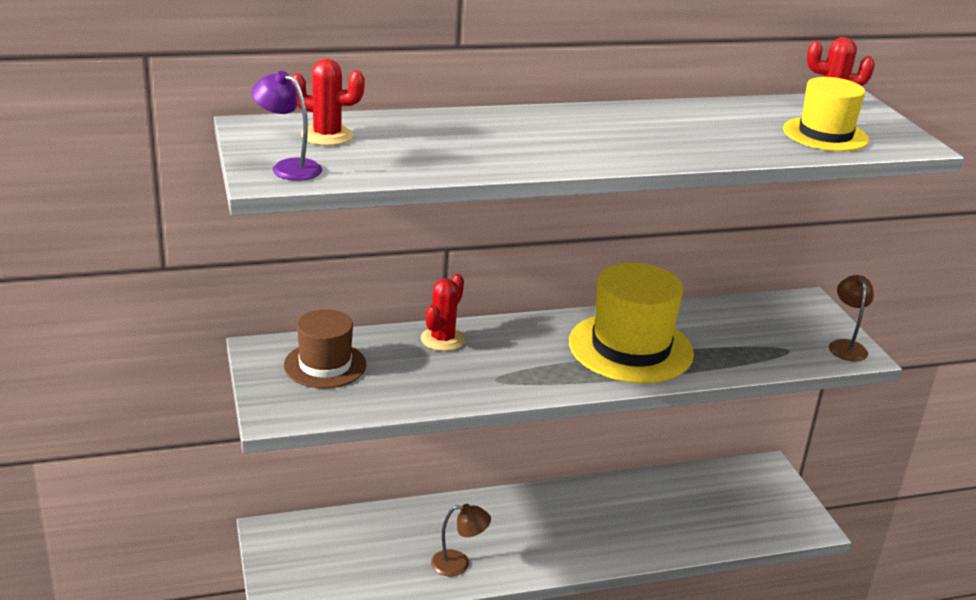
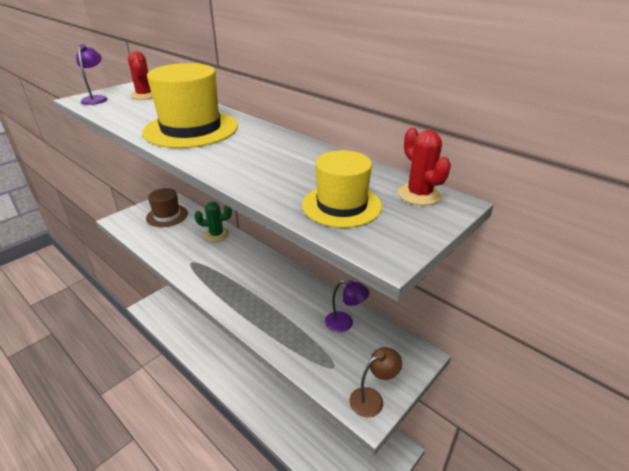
camera: 60 degrees right, 5 degrees up
red cactus [421,274,465,351] -> green cactus [194,202,232,242]
brown lamp [431,504,491,576] -> none
yellow hat [569,263,694,383] -> yellow hat moved to [142,63,238,148]
none -> purple lamp [325,280,369,332]

